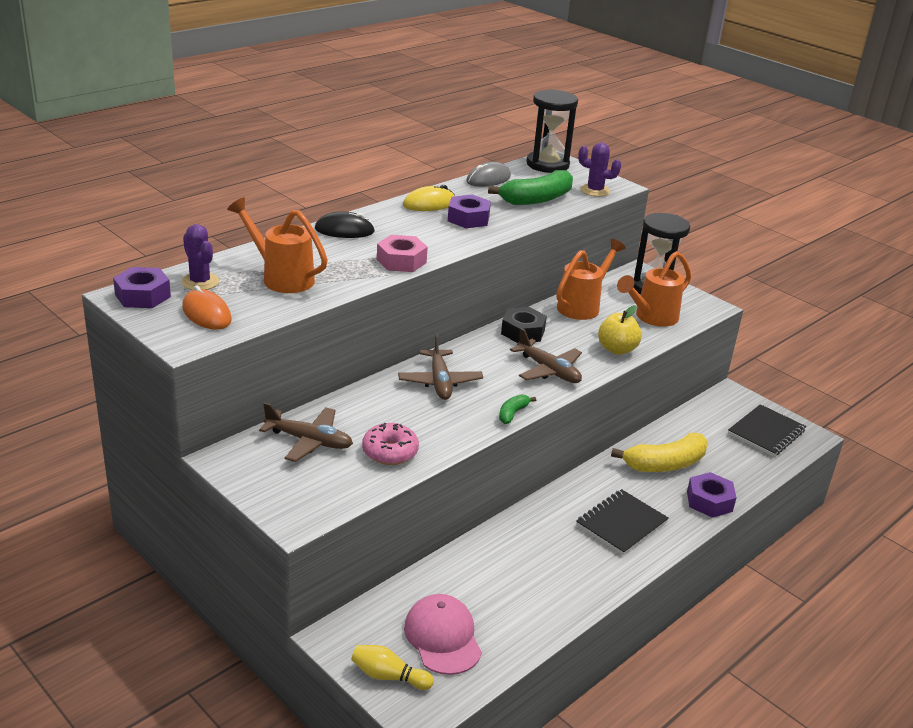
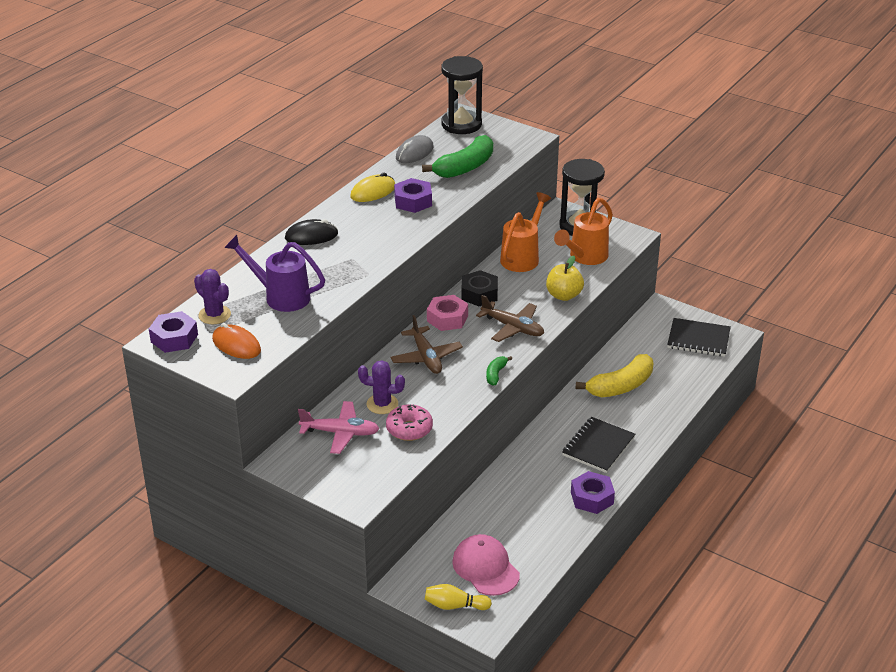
camera: 10 degrees left, 5 degrees up
orange watering can [227,197,328,293] -> purple watering can [224,235,325,312]
brown plane [259,402,353,462] -> pink plane [298,401,379,454]
pink nut [377,235,428,272] -> pink nut moved to [427,295,468,331]
purple cactus [578,142,621,197] -> purple cactus moved to [358,360,405,414]
purple nut [687,472,736,518] -> purple nut moved to [571,471,615,514]
black notebook [728,404,806,457] -> black notebook turned 75 degrees clockwise [667,318,731,357]

